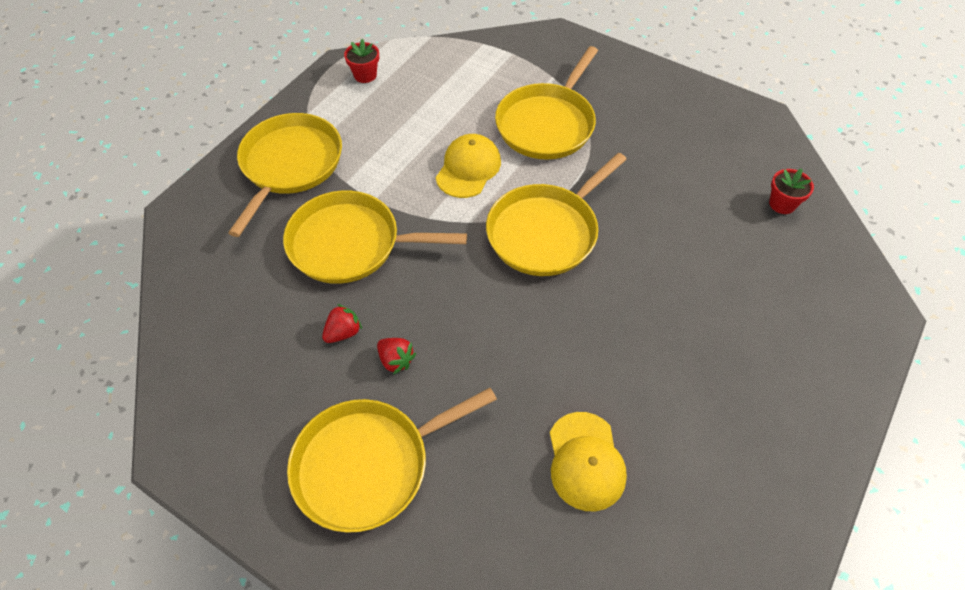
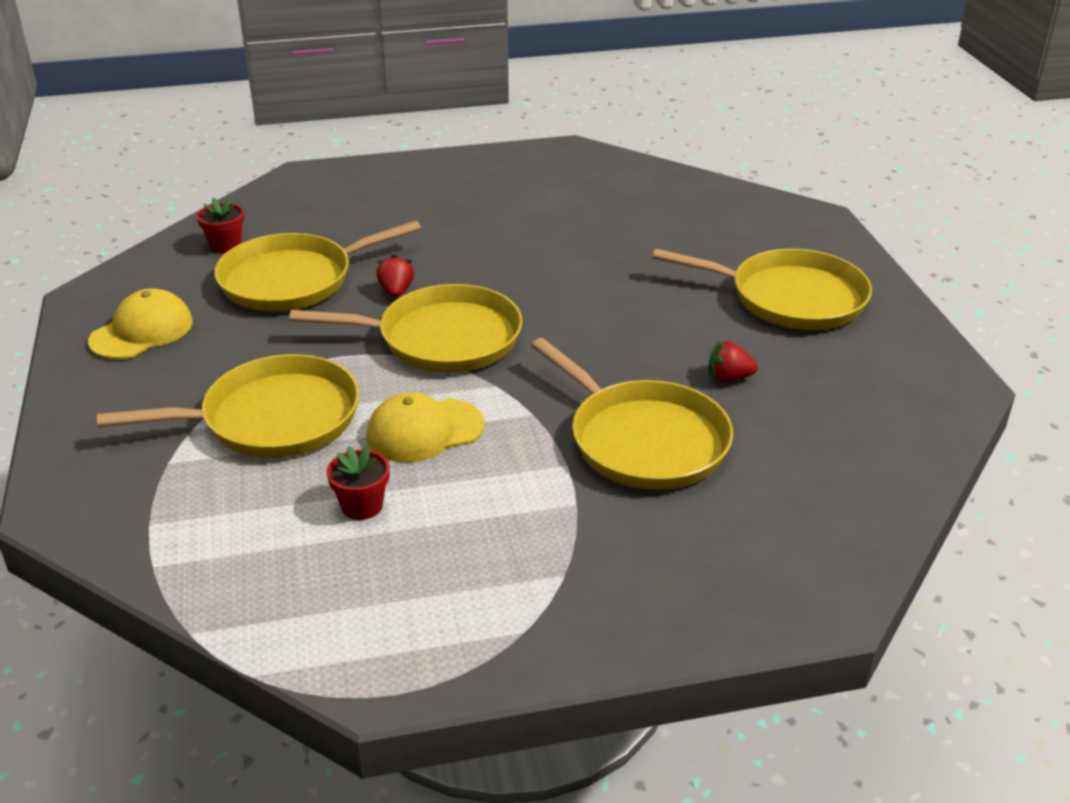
camera: 135 degrees left, 20 degrees down
yellow pan [228,113,342,237] -> yellow pan moved to [214,220,421,312]
red flower pot [344,39,379,83] -> red flower pot moved to [326,445,390,520]
red strawberry [377,338,416,375] -> red strawberry moved to [376,254,414,298]
yellow cap [550,412,627,511] -> yellow cap moved to [88,288,193,359]

